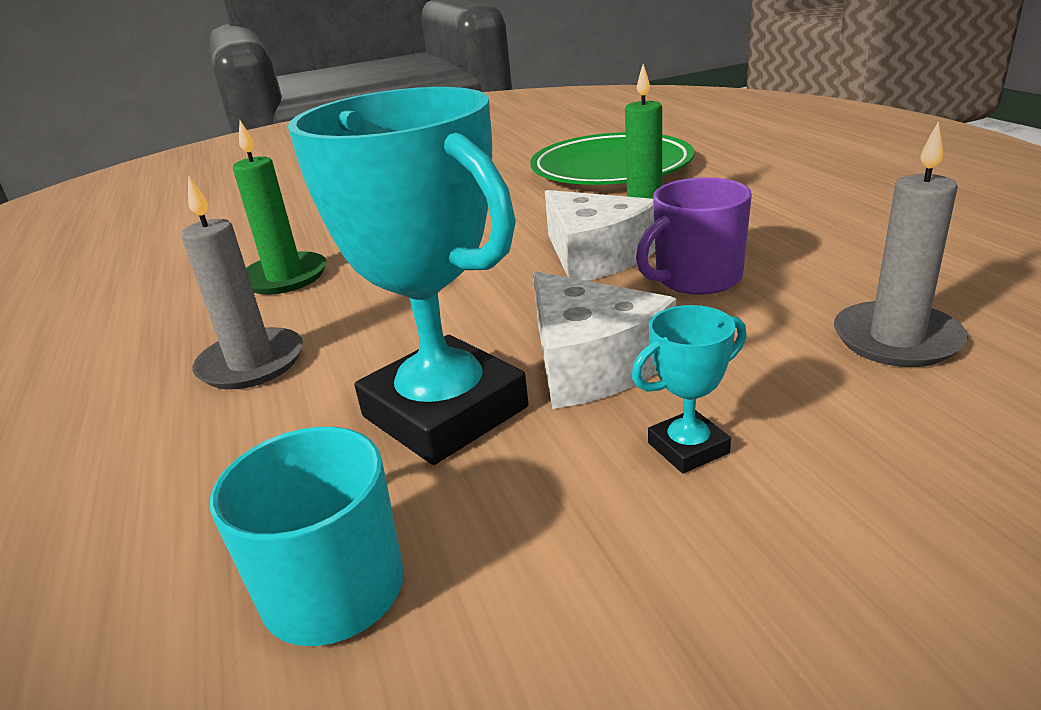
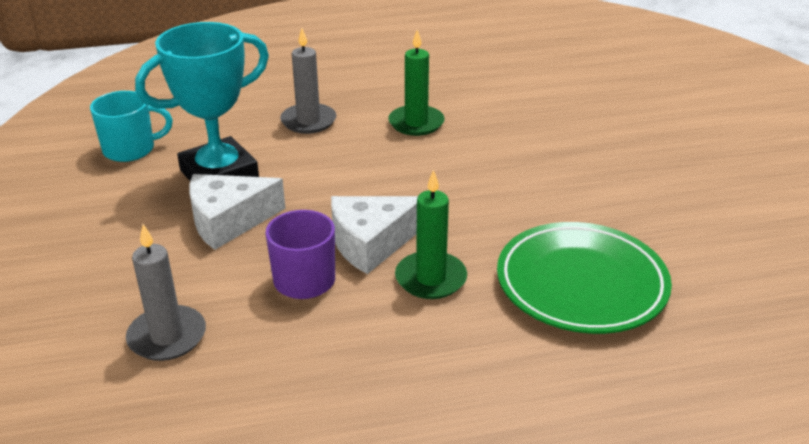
camera: 95 degrees right, 5 degrees up
turquoise trophy [632,305,747,473] -> none

